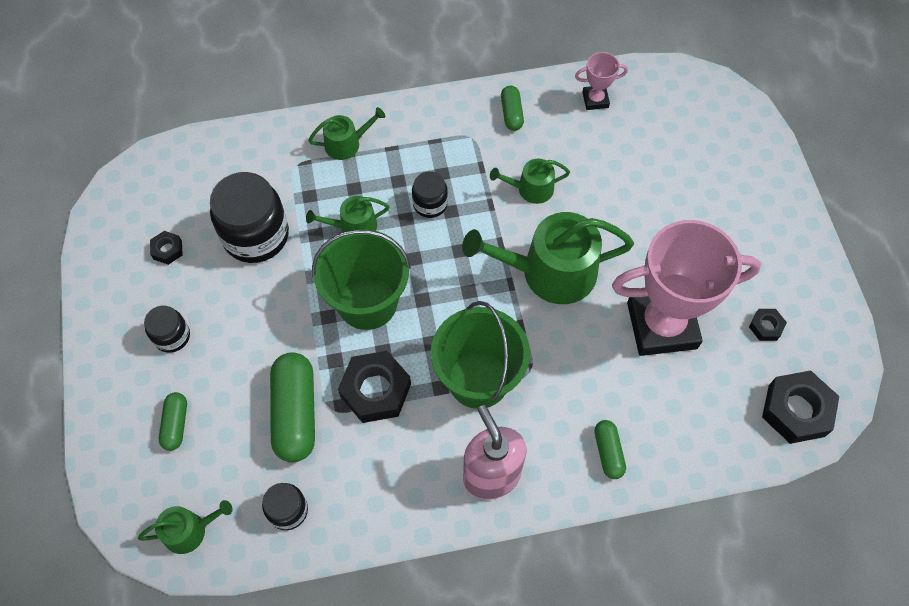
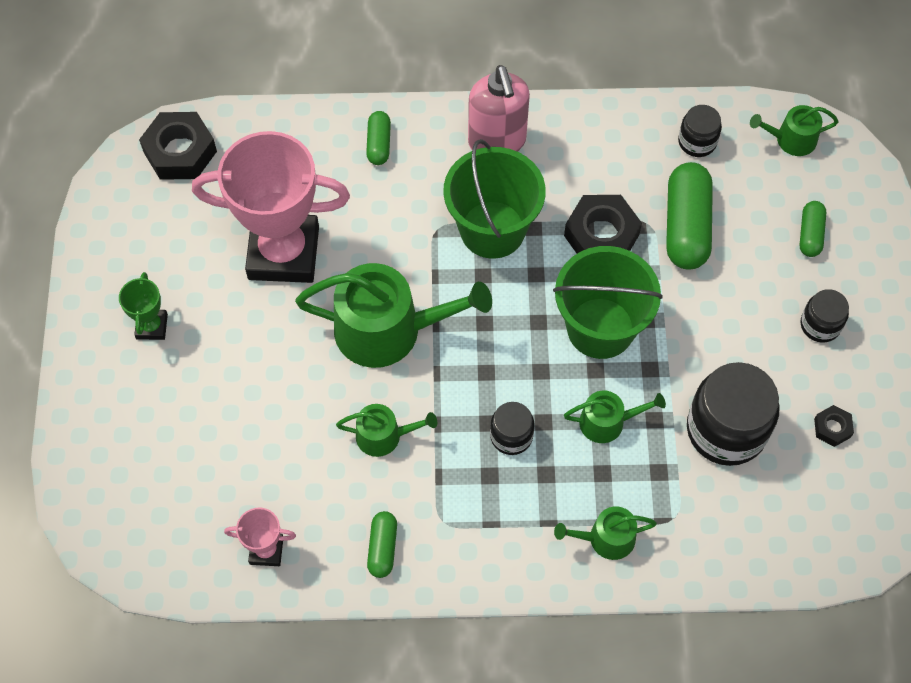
camera: 170 degrees left, 0 degrees up
black nut [749,309,787,341] -> none
none -> green trophy [119,272,168,340]

